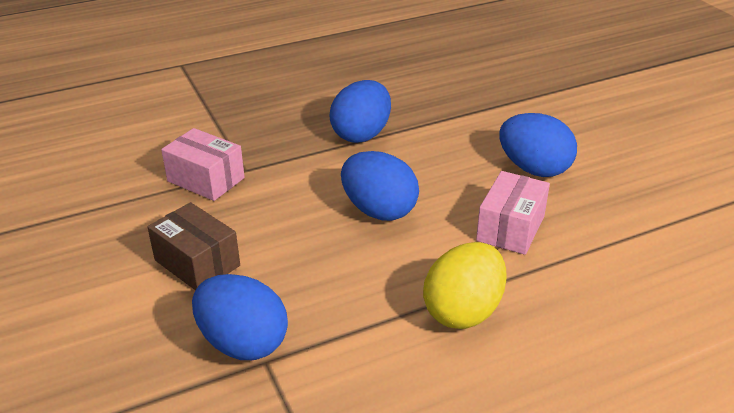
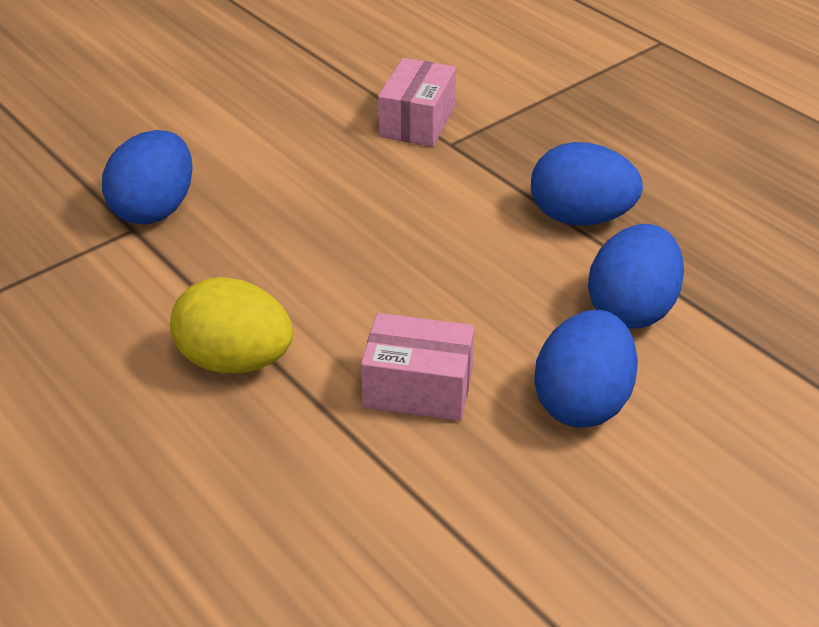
camera: 75 degrees right, 5 degrees up
brown box [147,202,240,290] -> none
blue egg [341,151,419,221] -> blue egg moved to [588,224,684,329]

